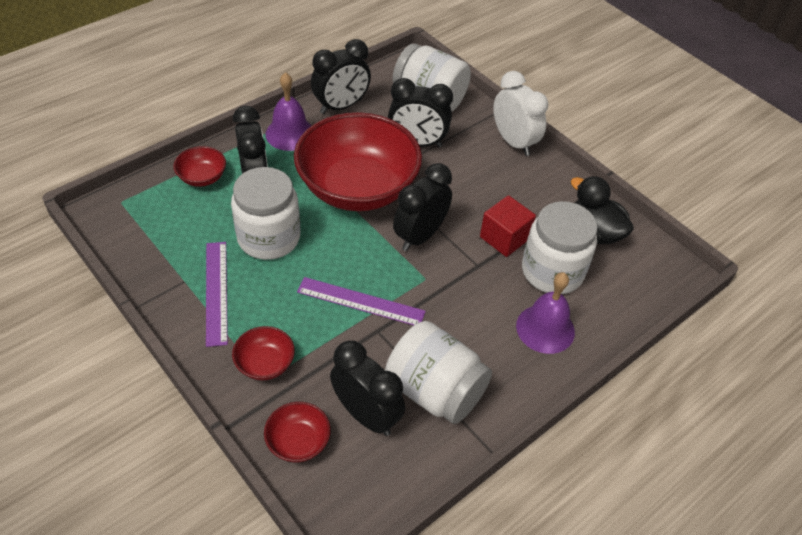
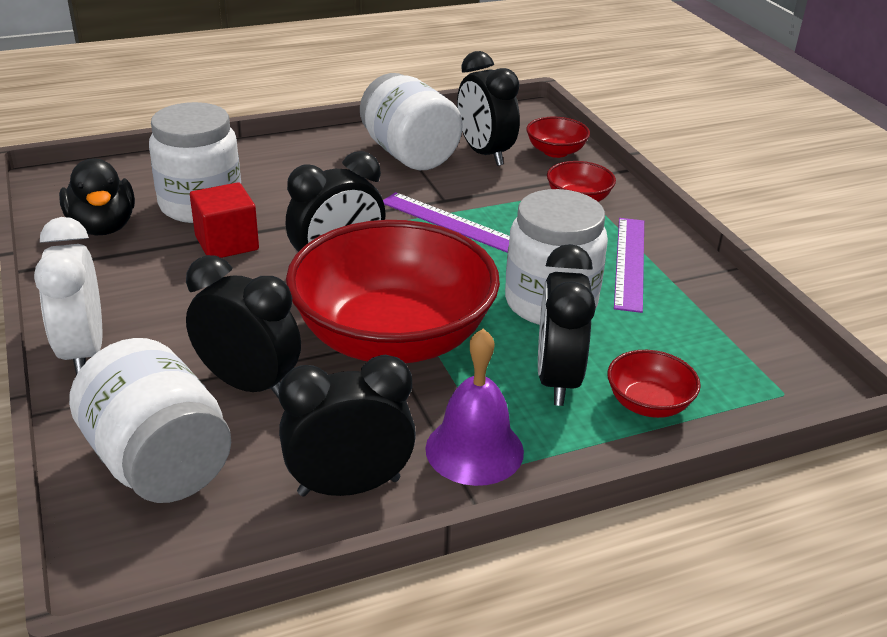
camera: 160 degrees left, 15 degrees down
purple bell [516,272,575,354] -> none

